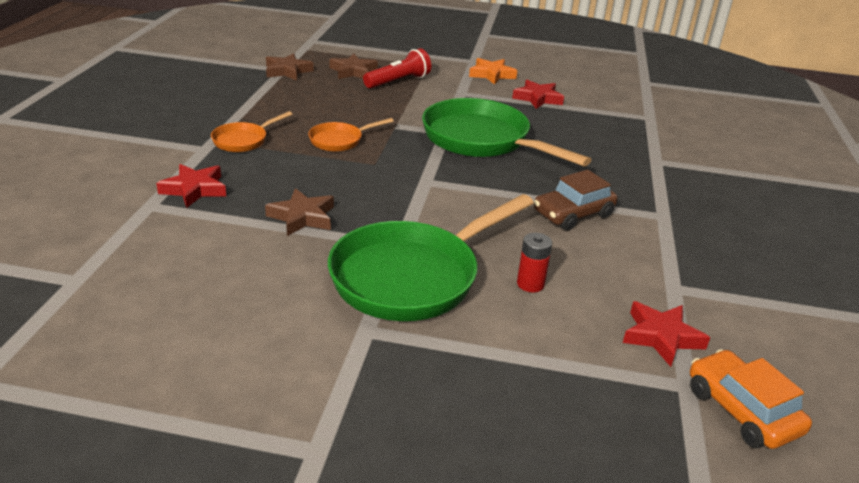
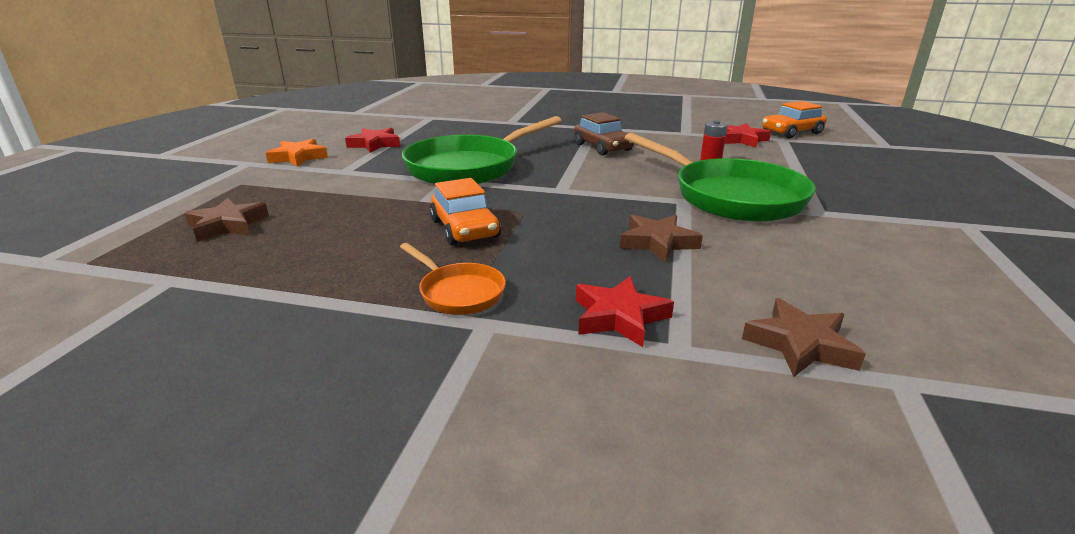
camera: 85 degrees left, 5 degrees down
brown star [266,53,314,81] -> brown star moved to [742,298,866,377]
orange pan [308,118,394,152] -> orange car [429,178,501,245]
red flashlight [363,48,431,88] -> none

